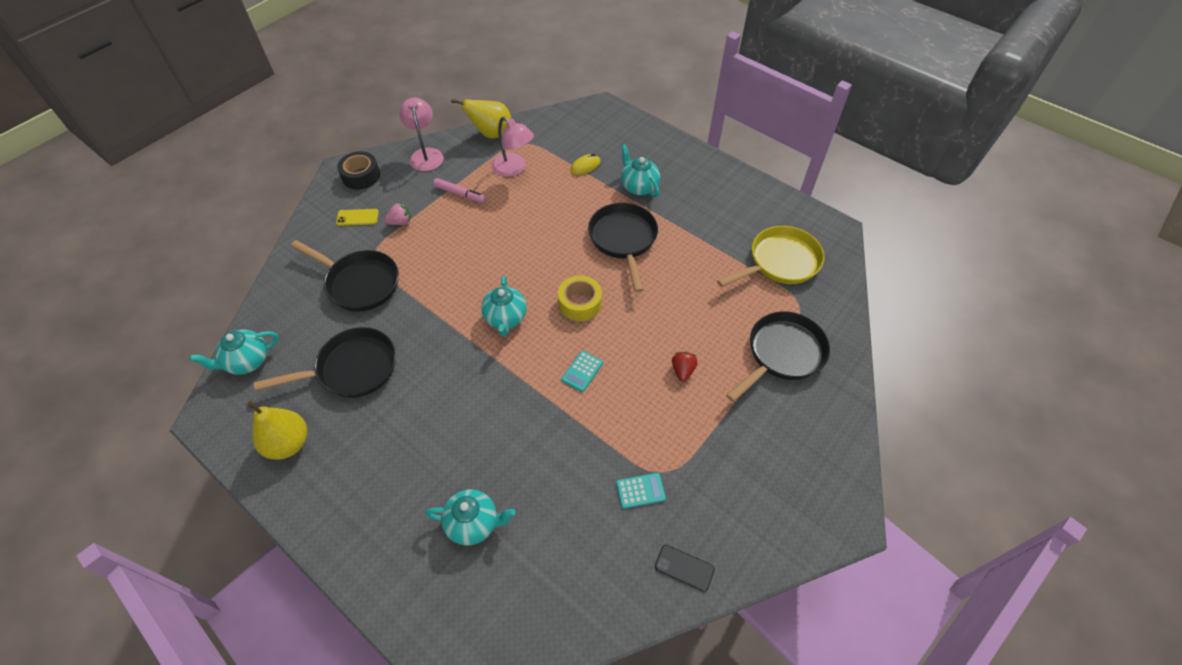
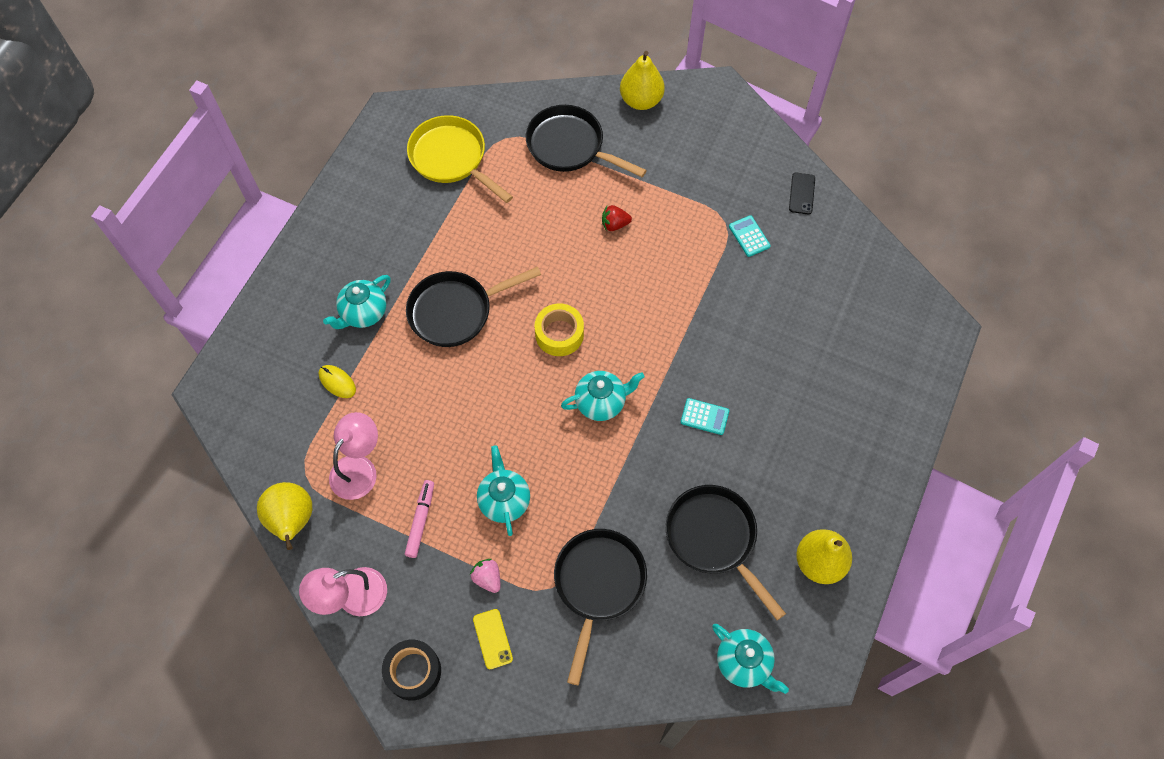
camera: 105 degrees left, 10 degrees up
turquoise teapot [425,489,515,545] -> turquoise teapot moved to [477,445,530,536]
turquoise calculator [561,351,603,392] -> turquoise calculator moved to [681,398,729,435]
none -> yellow pear [620,51,665,110]

